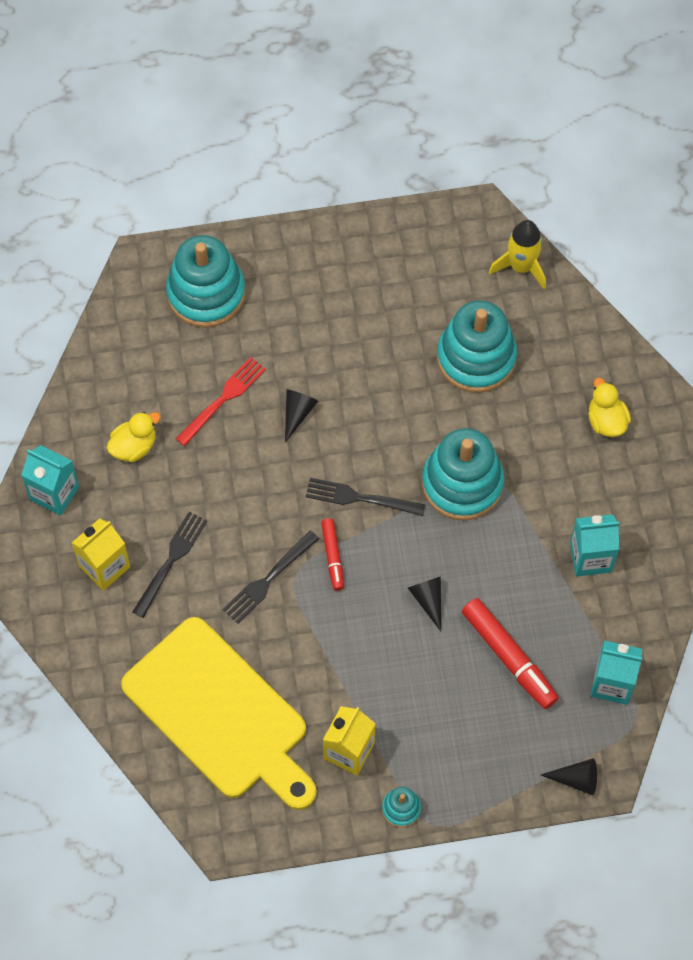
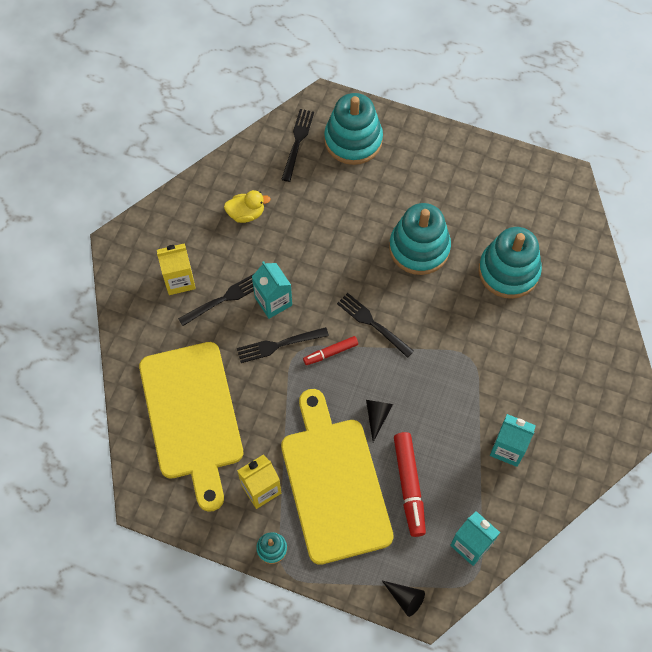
camera: 30 degrees right, 0 degrees up
turquoise carton [21,445,79,516] -> turquoise carton moved to [252,261,292,319]
red fork [176,357,266,446] -> none
black cone [285,389,318,443] -> none
red marker [321,519,344,591] -> red marker turned 45 degrees clockwise [303,336,358,365]
turquoise stacking toy [422,428,504,520] -> turquoise stacking toy moved to [389,203,451,275]
yellow rocket [489,220,546,289] -> none
yellow duck [588,378,631,437] -> none
none -> black fork [281,109,314,182]
none -> yellow cutting board [281,389,394,565]

